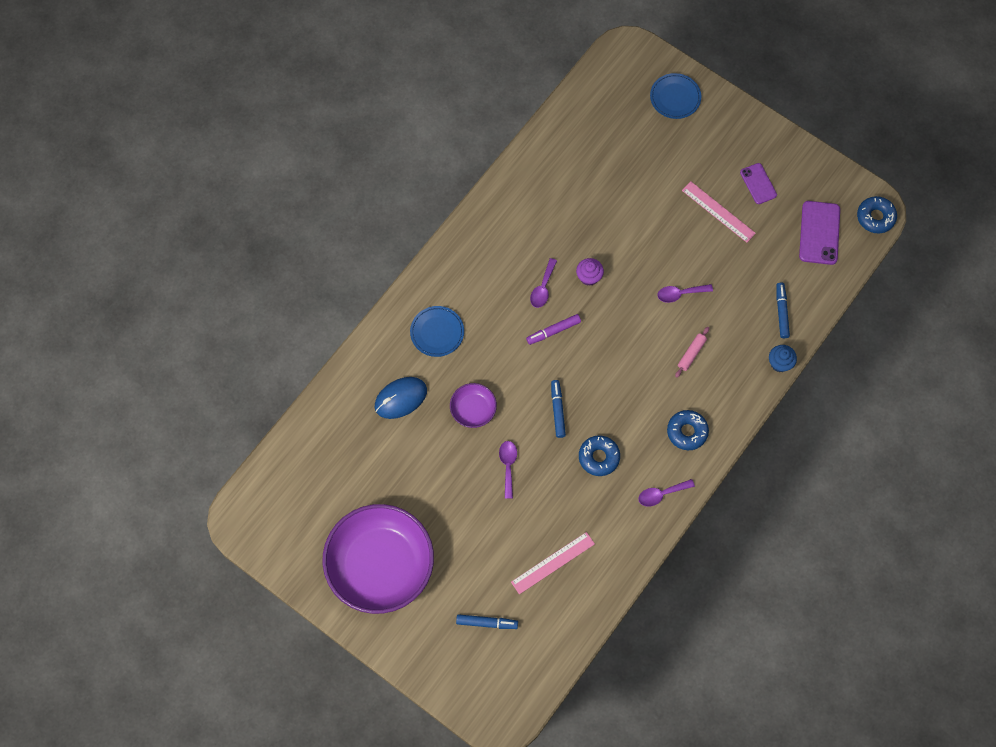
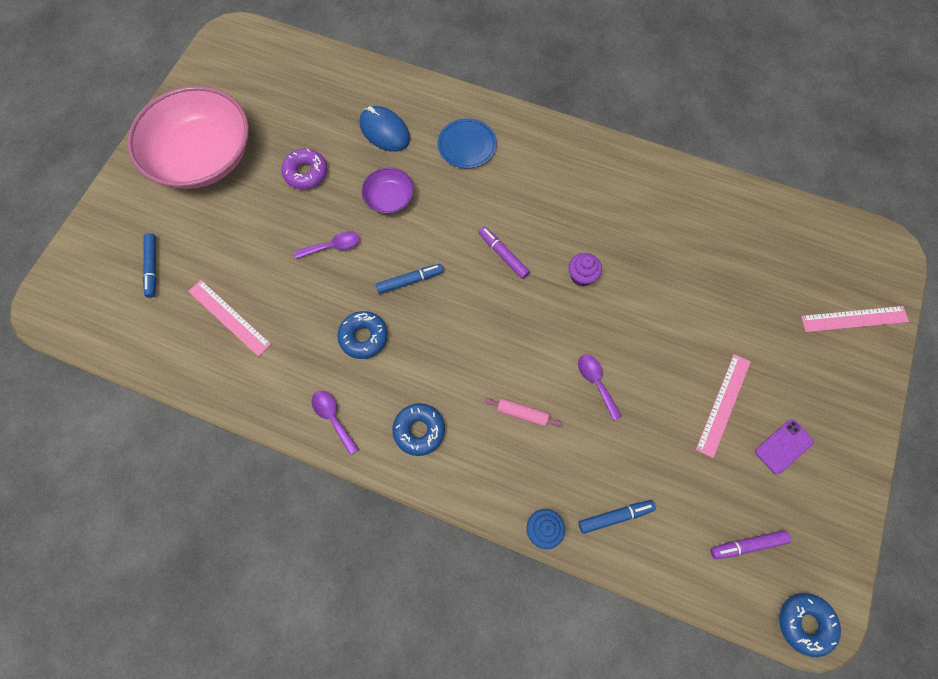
camera: 75 degrees right, 0 degrees up
purple bowl [322,504,434,614] -> pink bowl [127,86,249,189]
purple spoon [530,258,557,308] -> none
blue plate [650,73,701,119] -> pink ruler [801,306,909,332]
purple phone [799,201,840,265] -> purple marker [710,530,791,559]
none -> purple donut [281,149,327,189]

